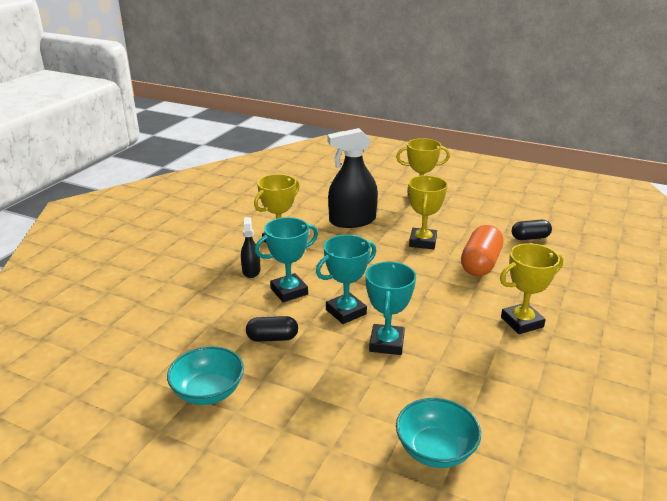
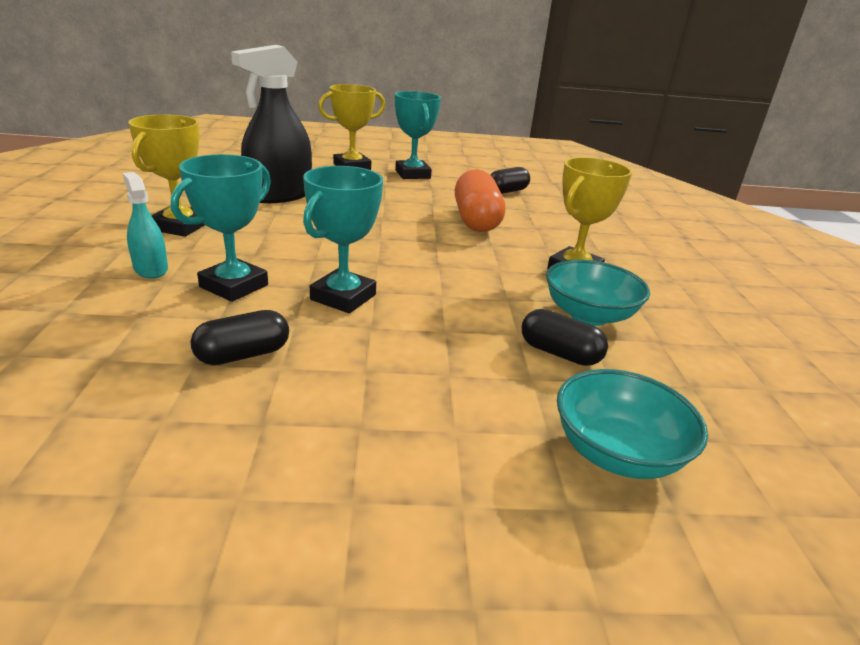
camera: 30 degrees left, 0 degrees up
turquoise bowl [167,346,244,405] -> turquoise bowl moved to [546,259,650,326]
black spray bottle [241,217,260,278] -> turquoise spray bottle [123,172,168,279]
turquoise trophy [365,262,416,355] -> turquoise trophy moved to [395,91,441,179]
yellow trophy [408,175,448,249] -> none
none -> black capsule [522,309,608,366]

